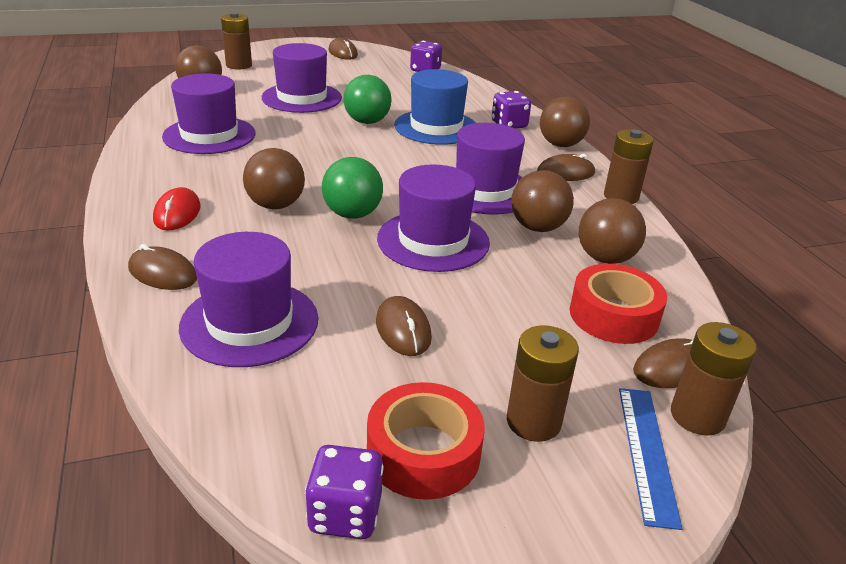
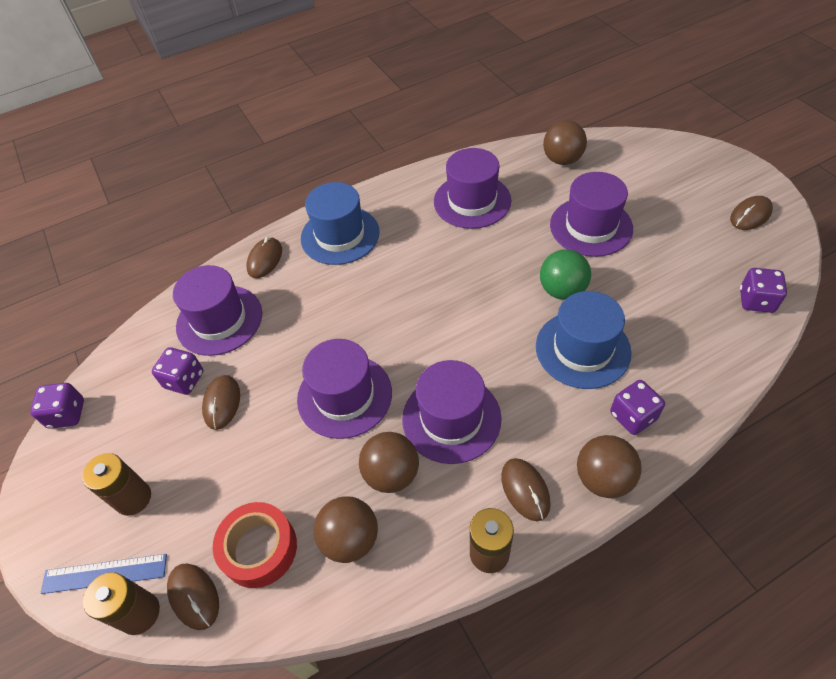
camera: 85 degrees right, 20 degrees up
red mouse [153,187,201,230] -> blue hat [301,182,380,265]
brown battery [221,12,252,70] -> none
brown ball [243,148,305,209] -> none
green ball [322,157,383,219] -> none
red tape [367,382,485,500] -> none
brown mouse [376,296,432,356] -> brown mouse turned 60 degrees counterclockwise [202,375,240,430]
none -> purple dice [152,347,203,395]

